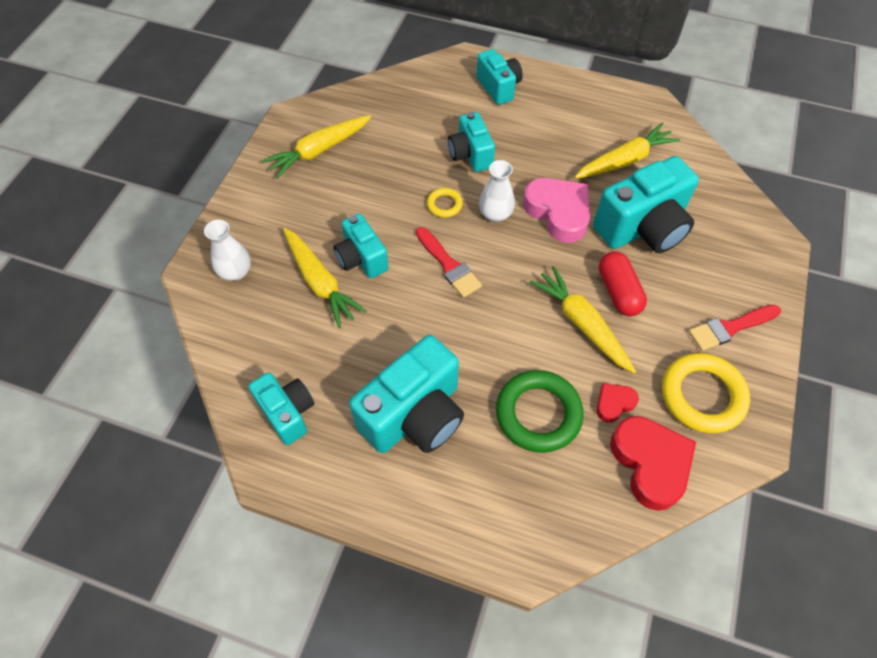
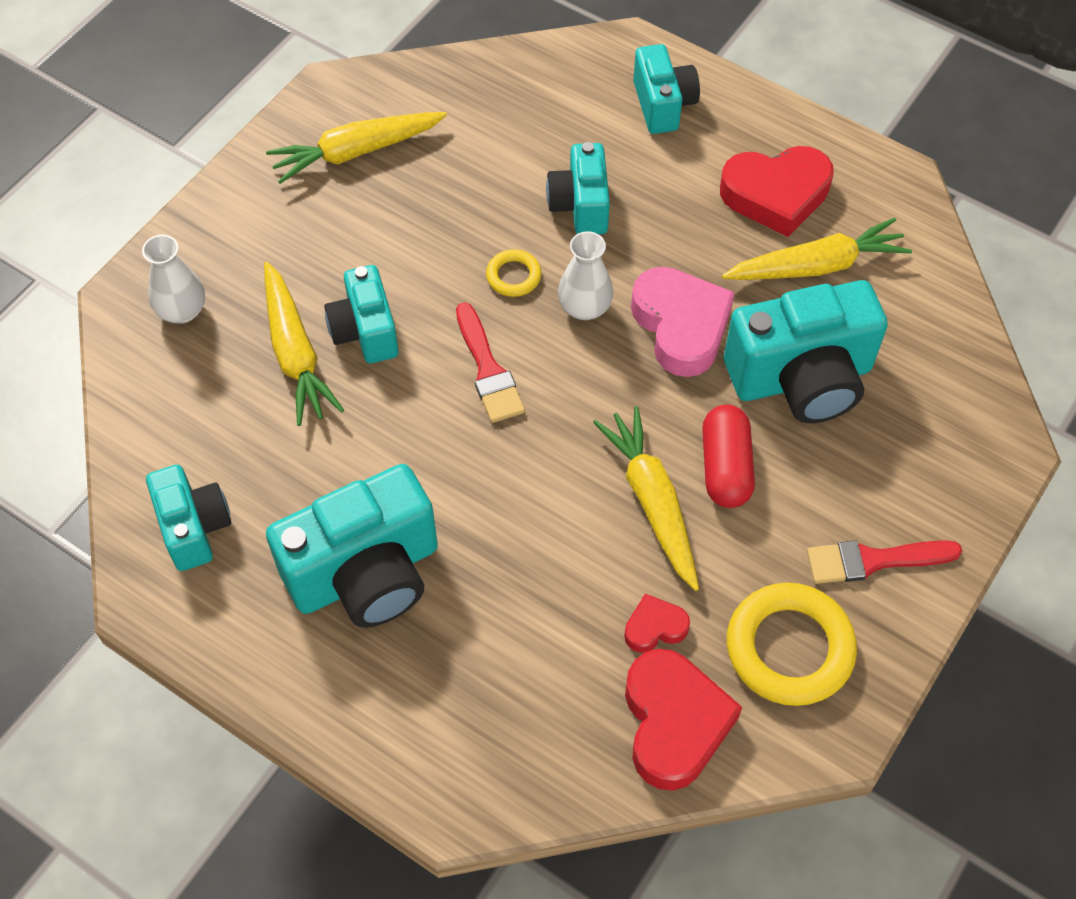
camera: 15 degrees right, 0 degrees up
green ring [496,370,584,453] -> none
none -> red heart [720,146,834,237]

